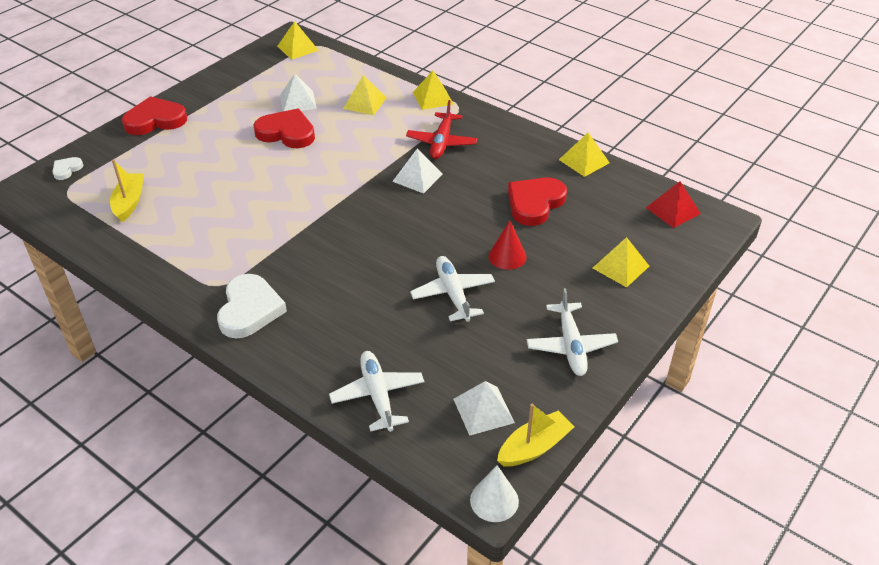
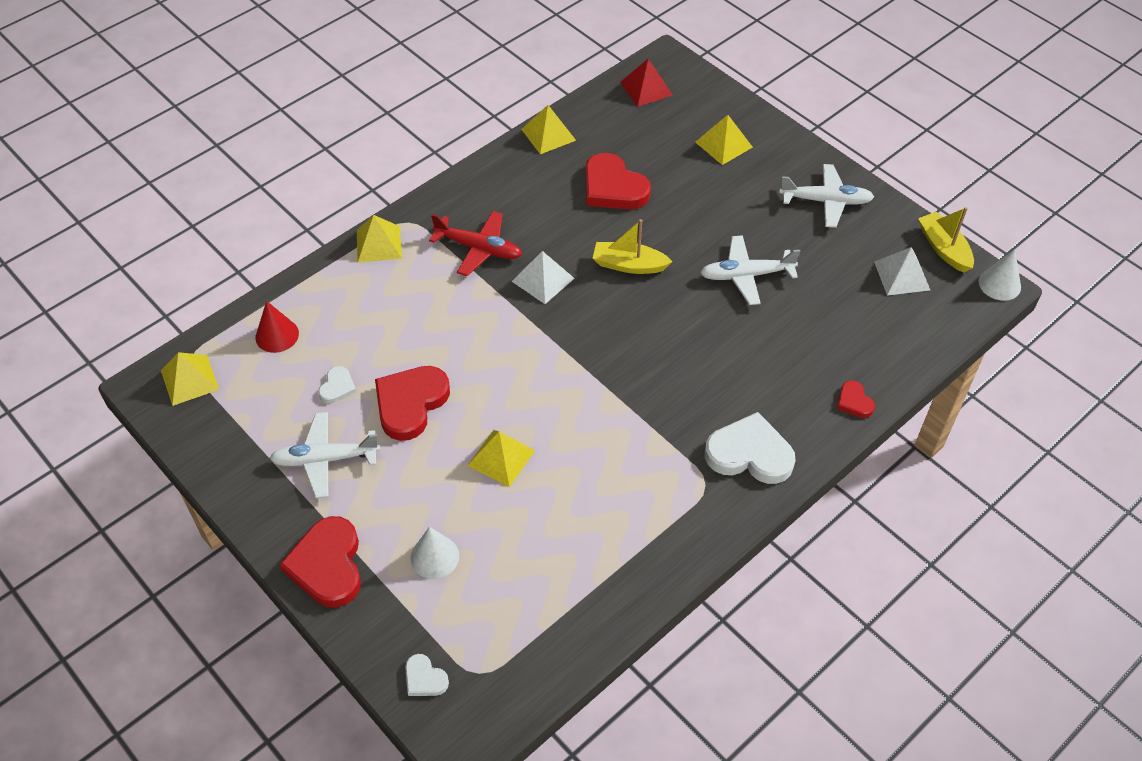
camera: 80 degrees left, 10 degrees up
yellow boat [110,160,144,222] -> yellow boat moved to [592,219,673,274]
white pyramid [280,74,317,111] -> white heart [318,366,356,404]
white plane [329,351,424,432] -> white plane moved to [269,412,380,498]
yellow pyramid [343,75,386,115] -> yellow pyramid moved to [467,430,535,487]
red cone [489,221,526,270] -> red cone moved to [256,301,299,353]
none -> white cone [411,527,459,579]
none -> red heart [837,380,875,418]

